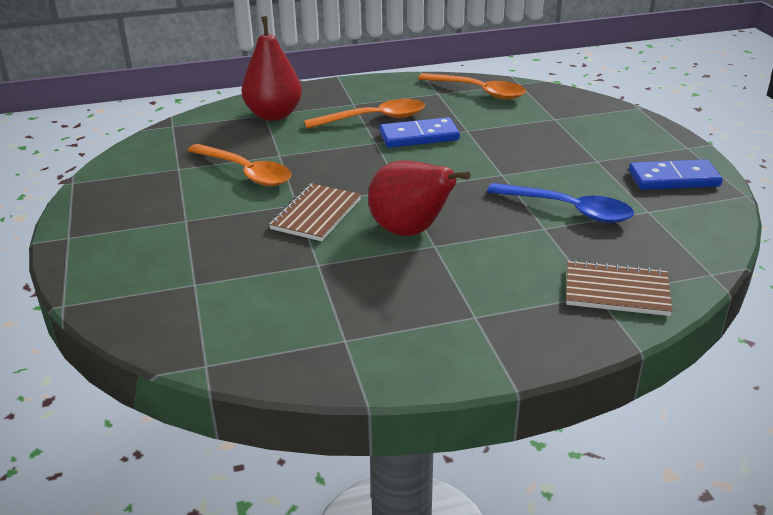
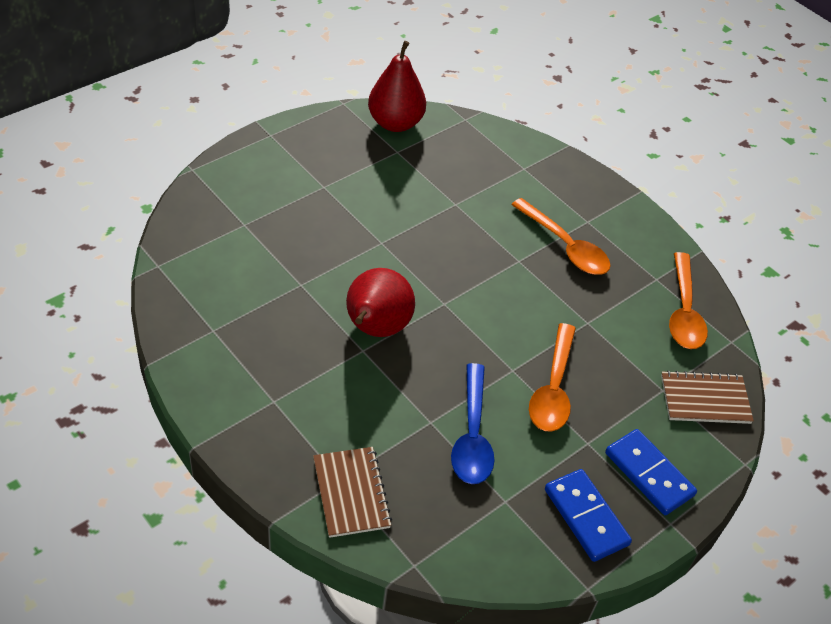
camera: 60 degrees right, 15 degrees up
orange spoon [187,144,292,186] -> orange spoon moved to [529,323,576,432]
red pear [241,16,302,121] -> red pear moved to [368,41,426,132]
brown notebook [269,183,361,241] -> brown notebook moved to [661,370,754,424]
blue domino [379,117,460,148] -> blue domino moved to [605,429,697,515]

